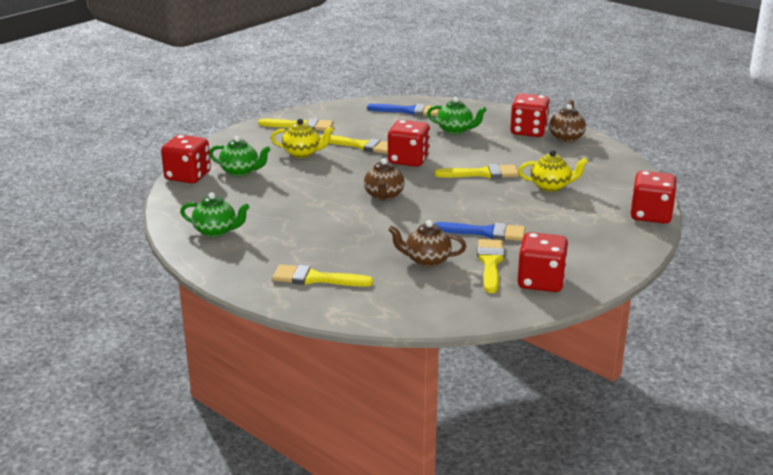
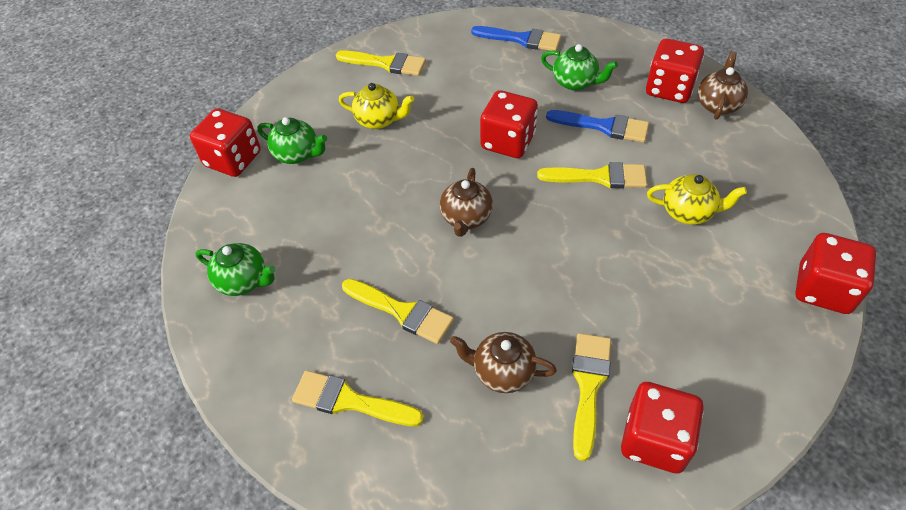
camera: 10 degrees right, 25 degrees up
yellow brush [320,134,388,154] -> yellow brush moved to [342,279,454,344]
blue brush [434,222,525,241] -> blue brush moved to [546,110,649,143]

